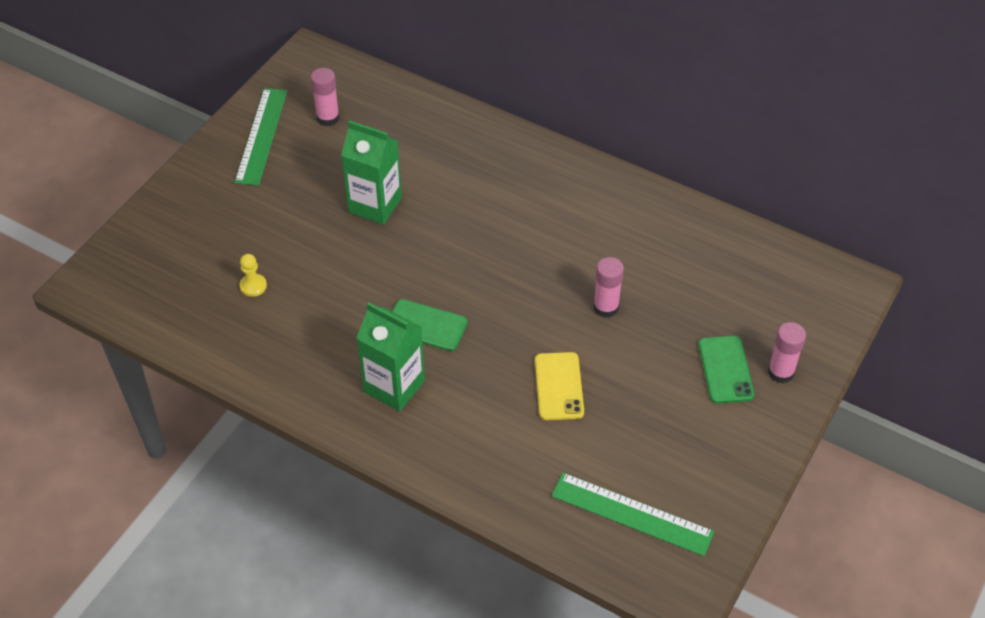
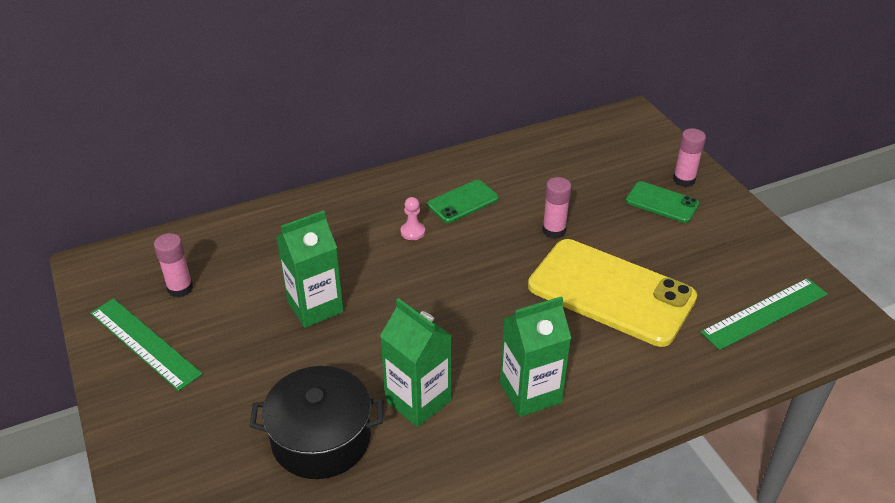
camera: 55 degrees left, 10 degrees down
yellow pawn [240,254,267,297] -> black pot [250,366,383,479]
green phone [392,299,468,351] -> green phone moved to [428,180,499,223]
yellow phone [535,352,584,420] -> yellow phone [528,239,697,347], size x2.07
none -> green carton [380,298,452,427]
none -> pink pawn [401,197,425,240]

